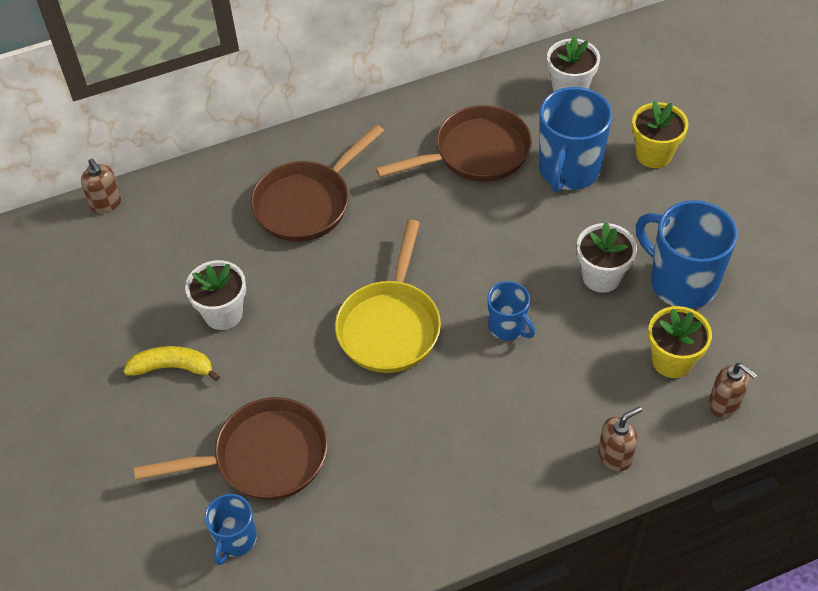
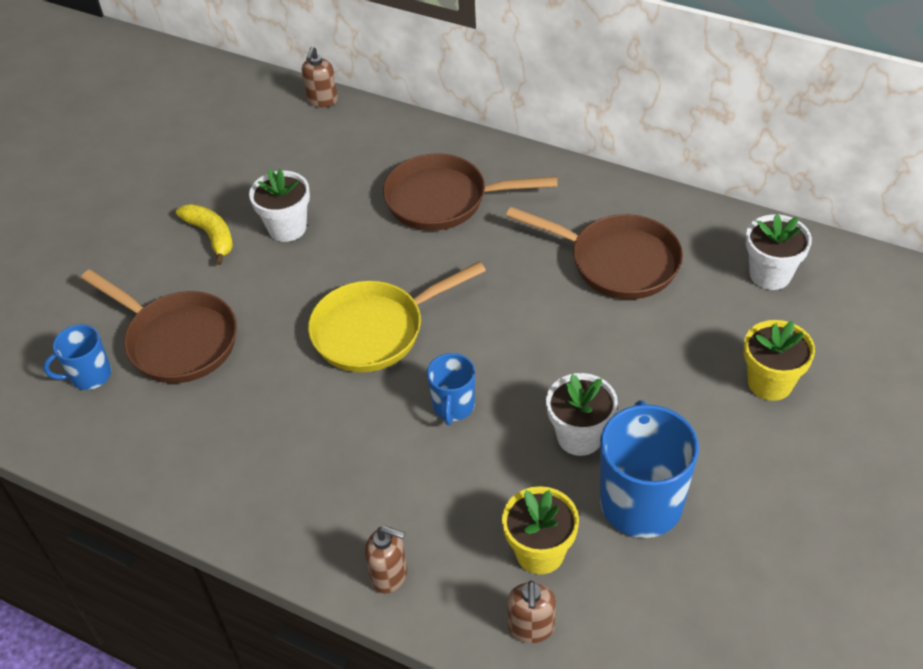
camera: 50 degrees right, 5 degrees down
blue mug [539,87,612,192] -> none

